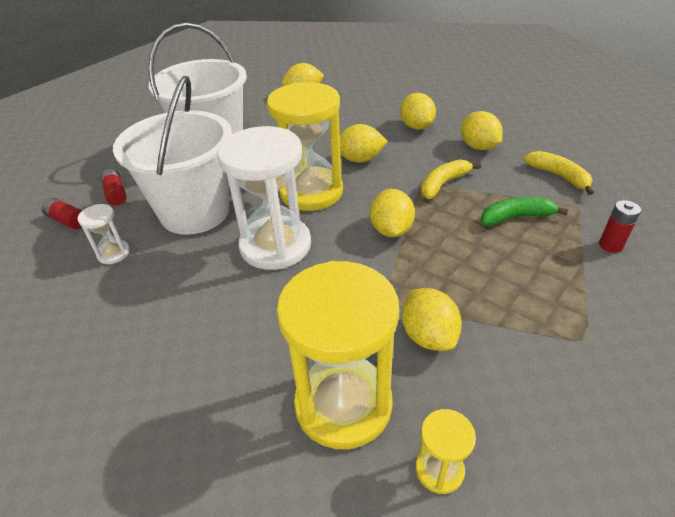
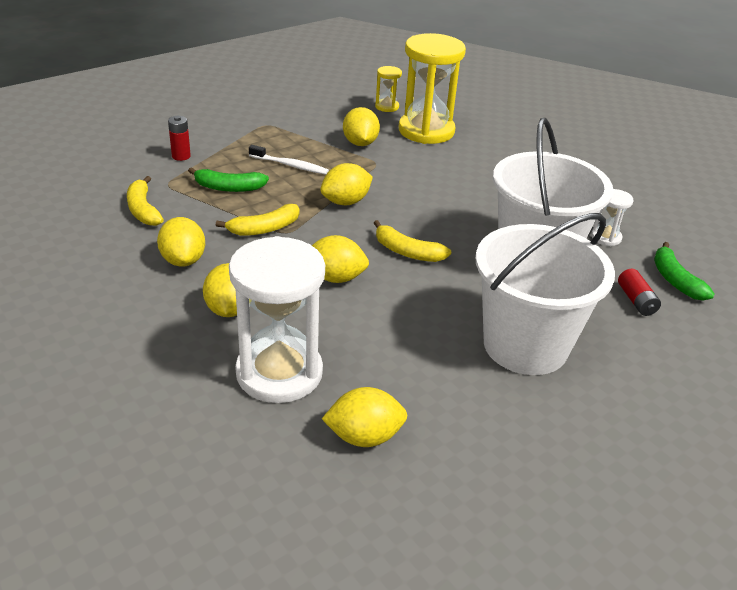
camera: 170 degrees left, 5 degrees down
red battery [41,198,82,229] -> green banana [654,242,715,301]
white hourglass [217,126,311,270] -> white hourglass moved to [229,236,325,403]
yellow hourglass [267,82,343,211] -> yellow banana [374,220,451,262]
yellow lemon [370,189,415,237] -> yellow lemon turned 45 degrees clockwise [320,163,373,205]
none -> white toothbrush [249,145,329,175]

